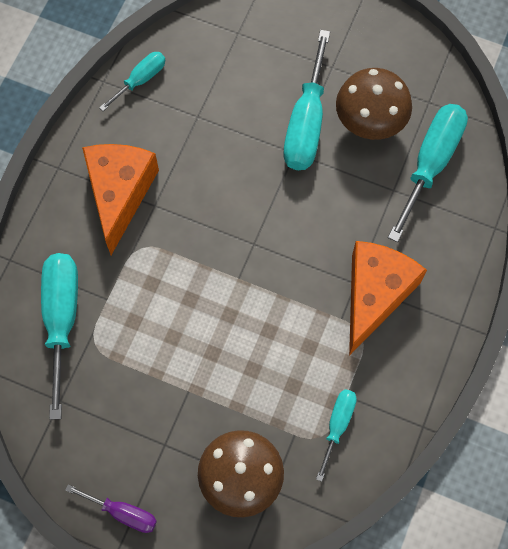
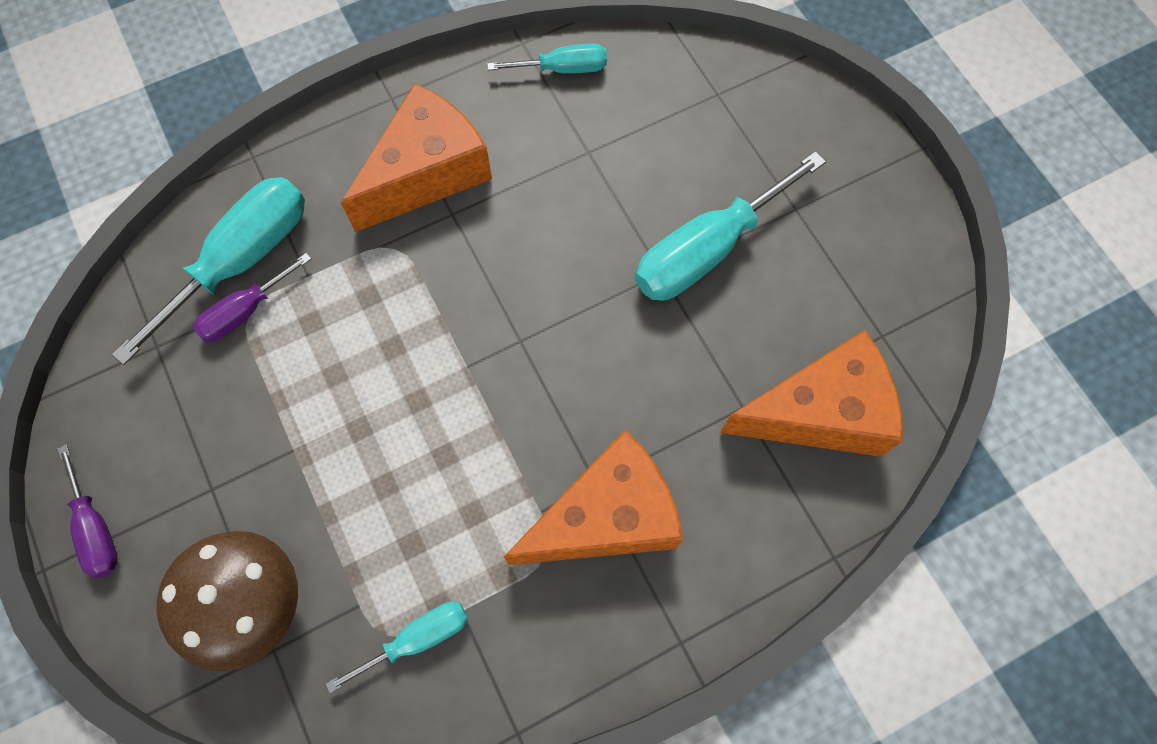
camera: 40 degrees right, 0 degrees up
brown mushroom [336,68,412,140] -> none
turquoise screwdriver [388,104,468,242] -> orange cheese [720,330,903,457]
none -> purple screwdriver [193,253,311,342]

